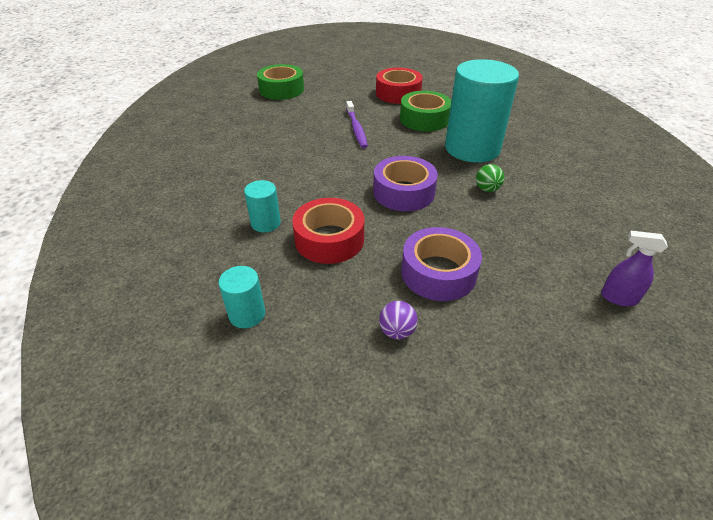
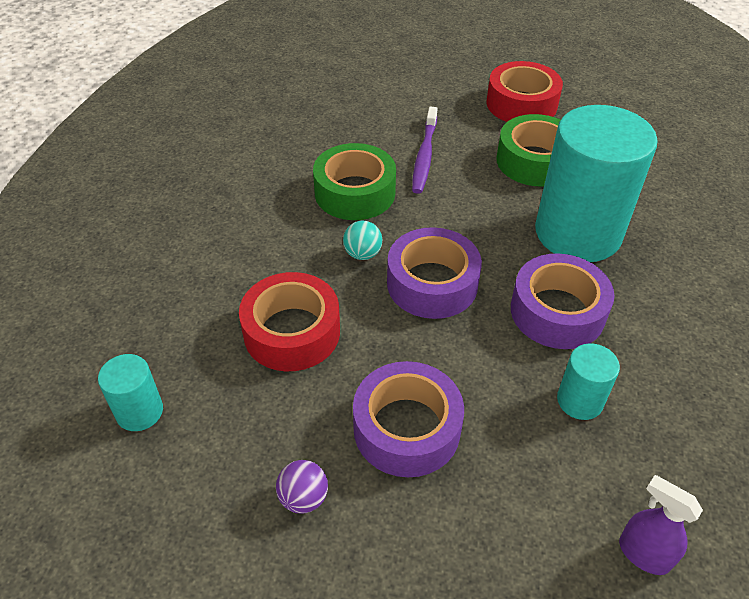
camera: 20 degrees right, 5 degrees up
turquoise cylinder [244,180,281,233] -> turquoise cylinder moved to [557,343,620,420]
green tape [257,64,304,100] -> green tape moved to [313,143,396,220]
green ball [476,164,504,192] -> purple tape [511,254,614,349]
none -> turquoise ball [343,221,382,260]

